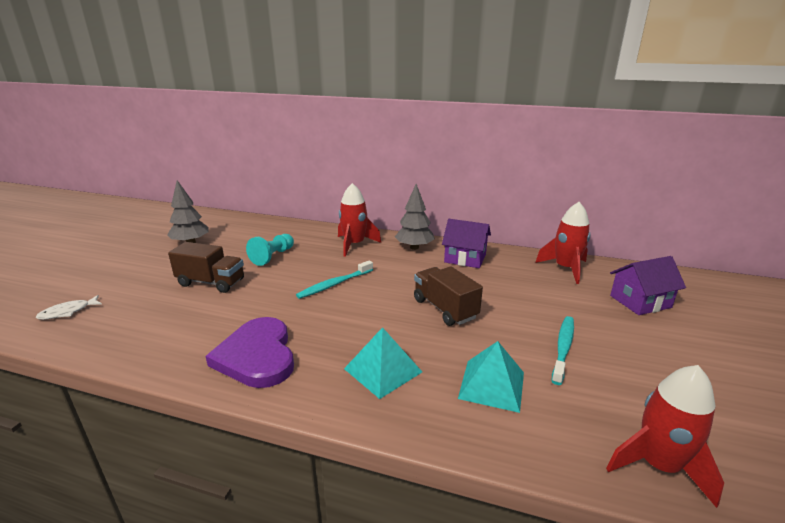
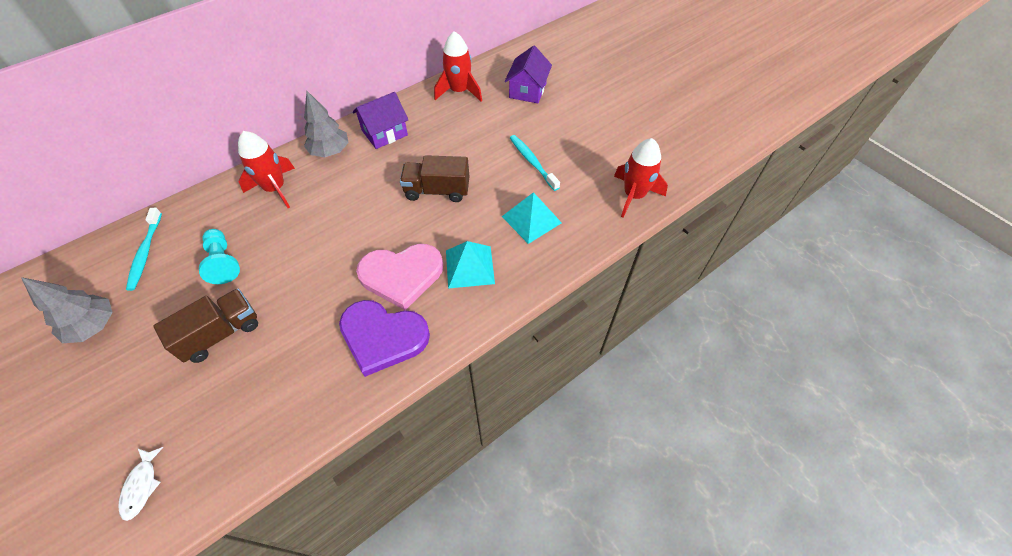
camera: 55 degrees left, 30 degrees up
turquoise toothbrush [296,260,373,299] -> turquoise toothbrush moved to [126,207,162,291]
none -> pink heart [356,244,443,310]

